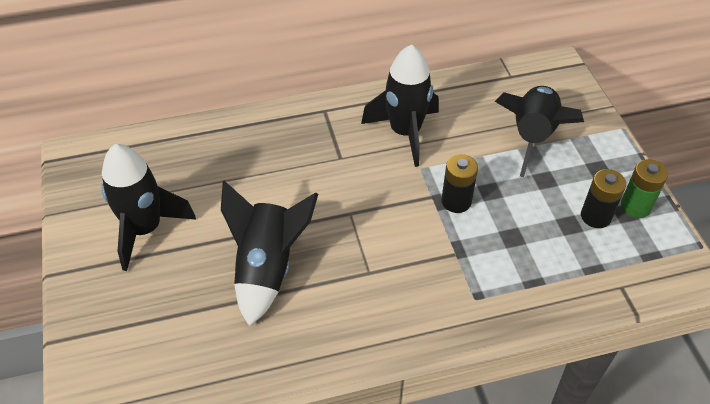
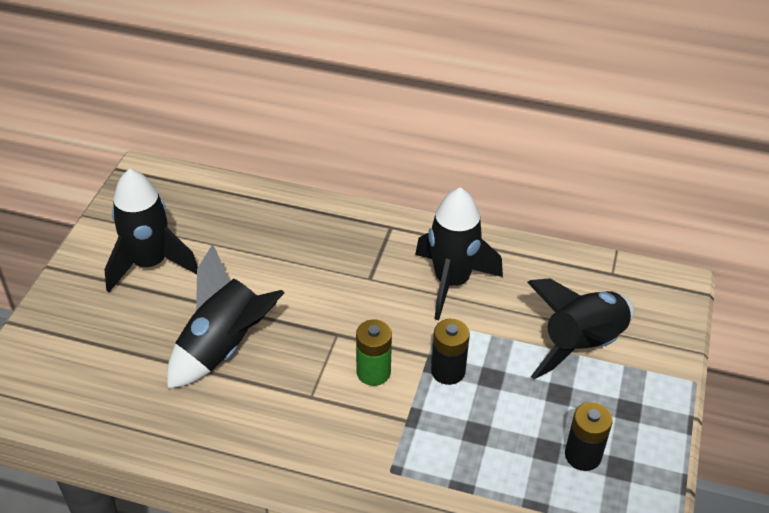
camera: 30 degrees right, 5 degrees down
green battery [621,159,668,218] -> green battery moved to [356,319,392,386]

